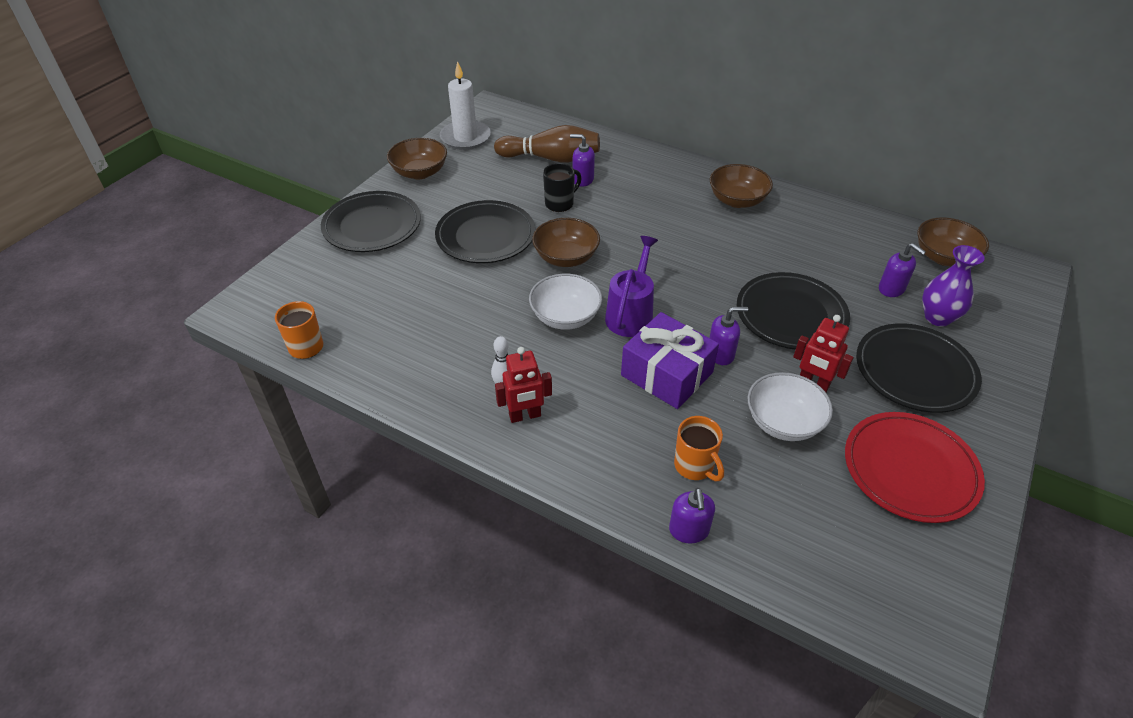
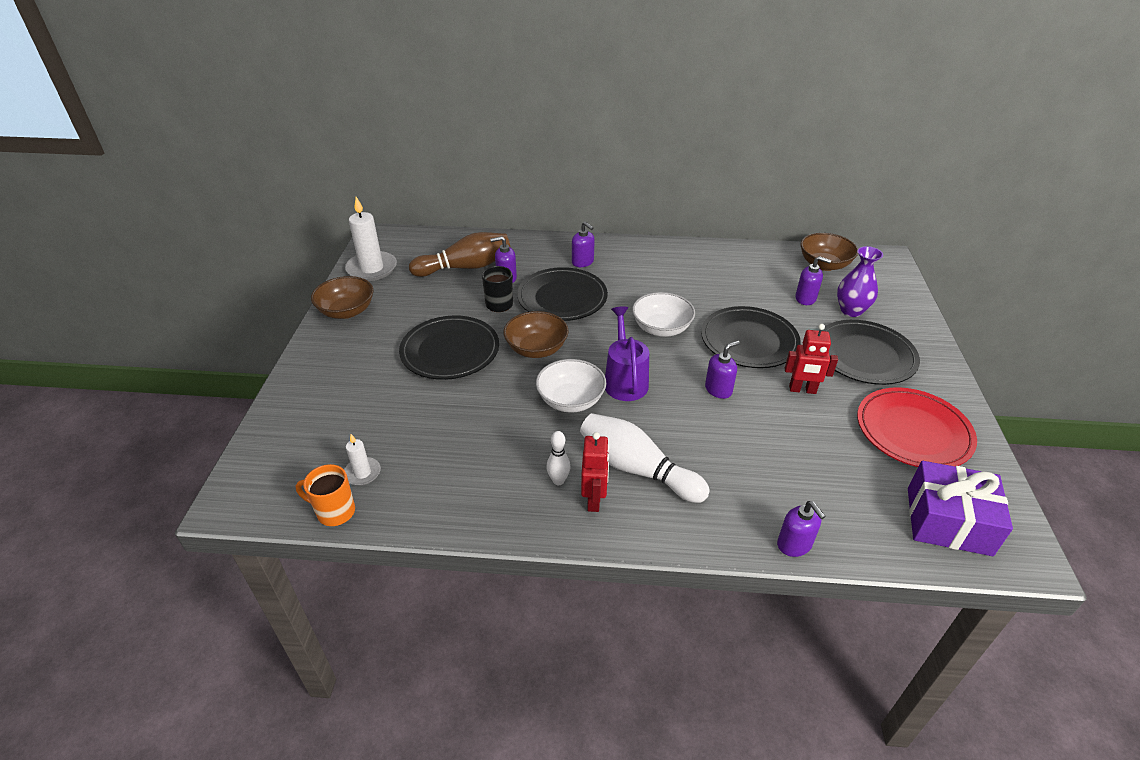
camera: 25 degrees left, 5 degrees down
black plate [321,191,421,252] -> black plate moved to [517,267,608,321]
red robot [495,347,552,423] -> red robot turned 45 degrees counterclockwise [581,432,609,512]
purple gift [621,312,719,409] -> purple gift moved to [908,461,1013,556]
orange mug [674,416,724,481] -> none
brown bowl [710,164,773,208] -> none
white bowl [748,372,833,441] -> white bowl moved to [632,292,695,337]
none -> white candle [344,434,381,486]
none -> purple soap dispenser [572,221,595,267]
none -> white bowling pin [580,413,710,503]

